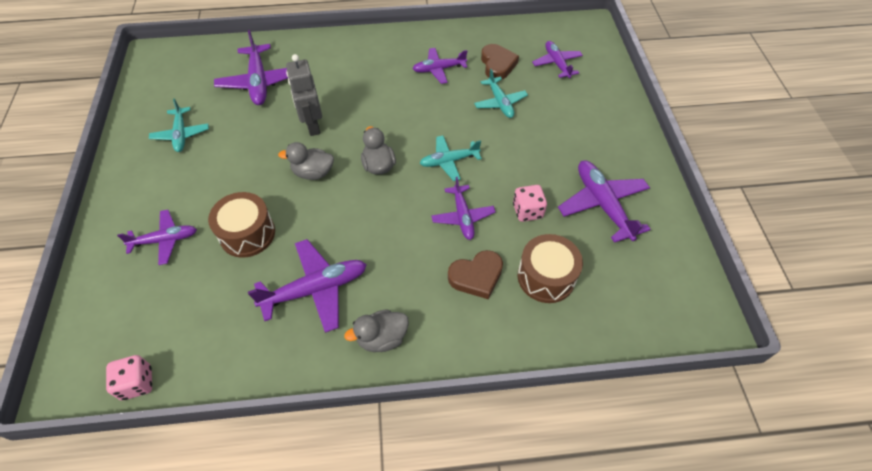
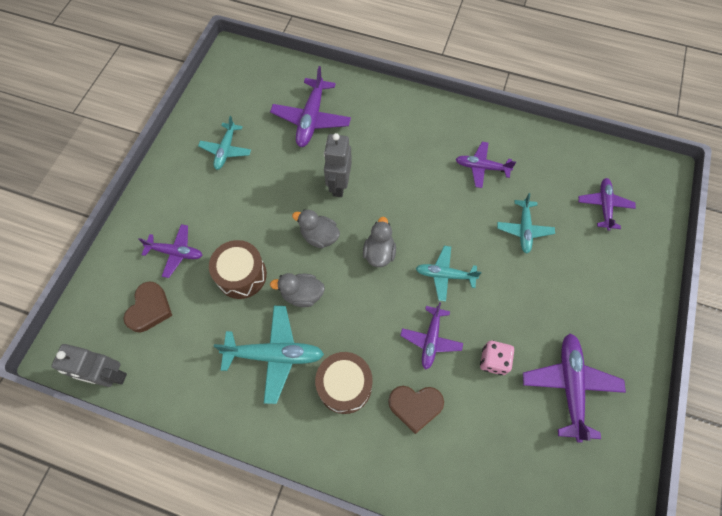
camera: 25 degrees right, 10 degrees up
pink dice [106,355,152,400] -> grey robot [51,344,127,387]
purple plane [248,239,367,333] -> turquoise plane [214,306,324,404]
grey duck [344,309,409,352] -> grey duck moved to [270,273,325,307]
brown heart [481,44,519,79] -> brown heart moved to [124,282,172,332]
brown drum [518,234,583,303] -> brown drum moved to [315,352,373,414]

